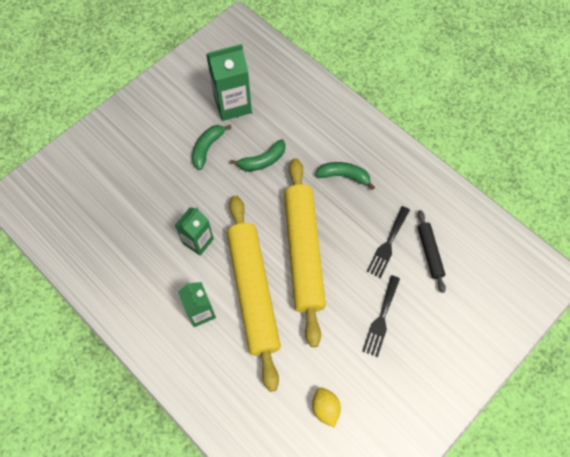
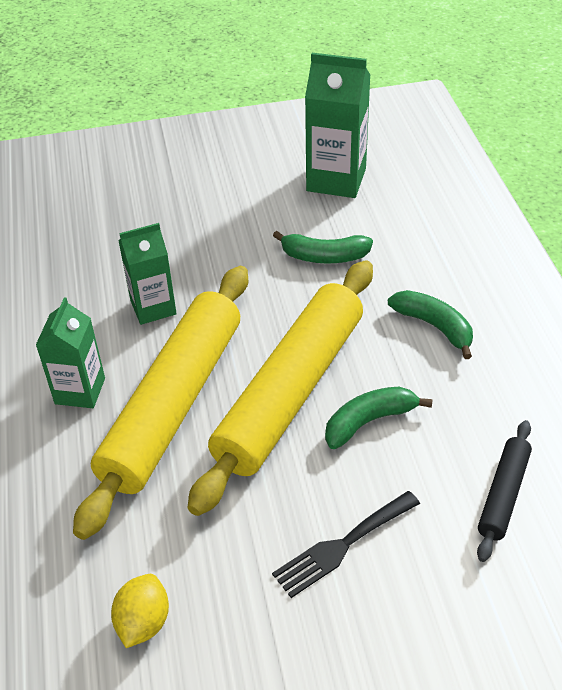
camera: 35 degrees right, 20 degrees down
green banana [192,125,231,170] -> green banana moved to [325,387,433,449]
black fork [366,206,410,278] -> none

